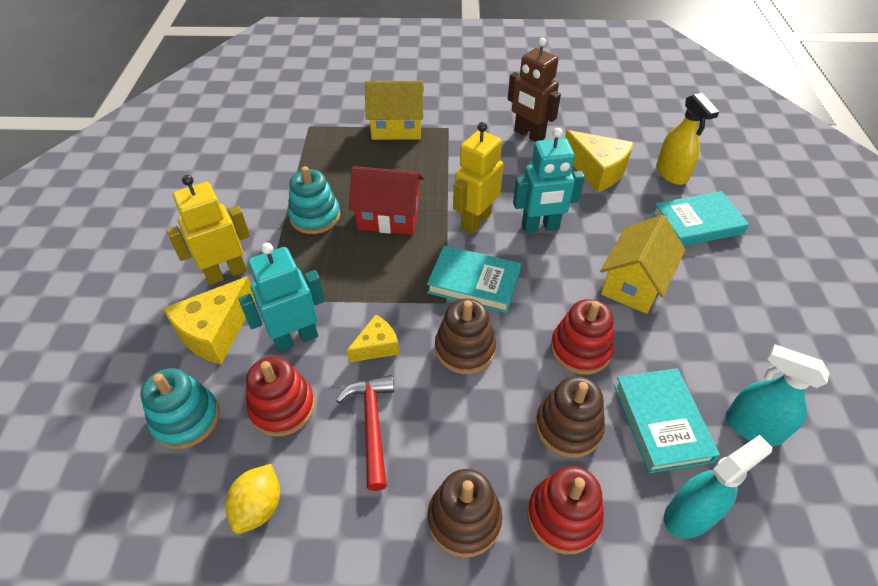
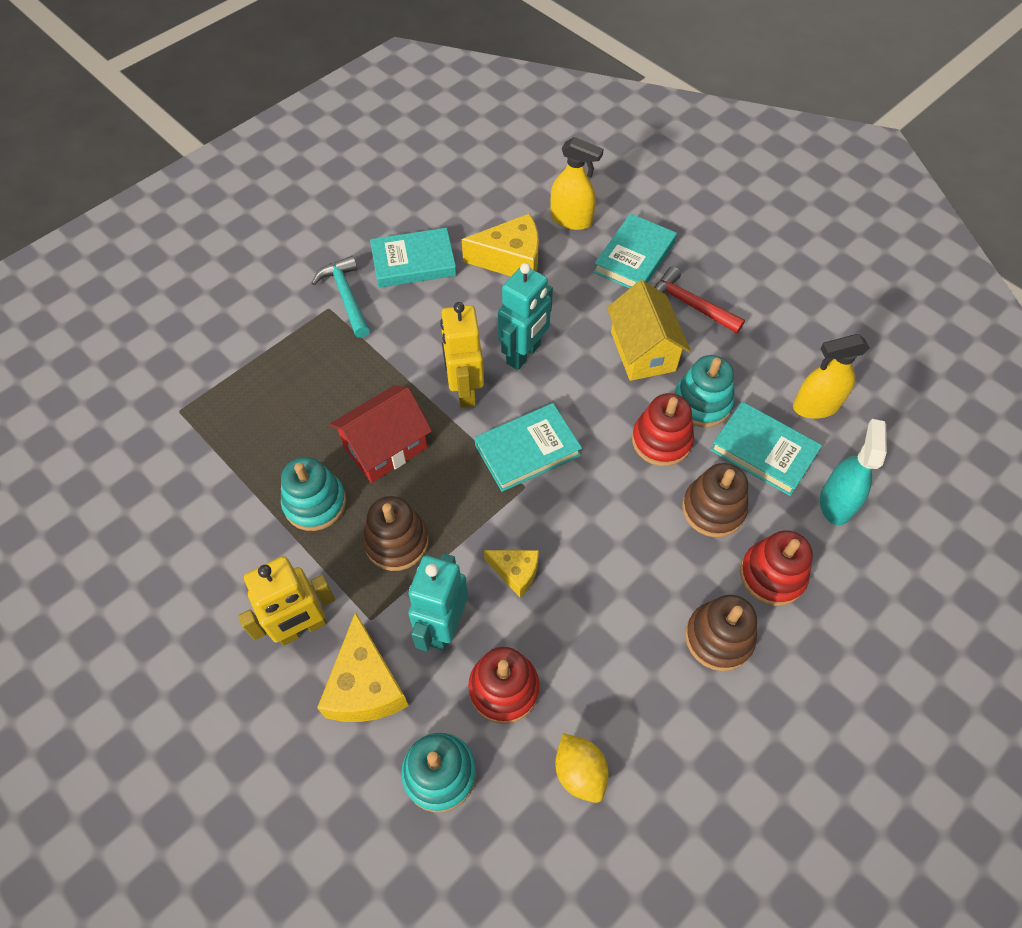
camera: 45 degrees left, 10 degrees up
yellow robot [167,175,250,285] -> yellow robot turned 135 degrees counterclockwise [238,556,335,646]
red hammer [336,375,394,491] -> red hammer moved to [655,266,745,334]
yellow cheese [346,314,399,362] -> yellow cheese turned 105 degrees clockwise [484,550,539,597]
yellow house [365,81,424,140] -> none
brown stacking toy [435,299,496,374] -> brown stacking toy moved to [363,496,429,571]
brown robot [508,38,561,142] -> turquoise book [370,228,457,288]
turquoise spray bottle [726,344,830,446] -> yellow spray bottle [793,334,870,419]
none -> turquoise hammer [312,256,370,338]
none -> turquoise stacking toy [674,355,735,427]

